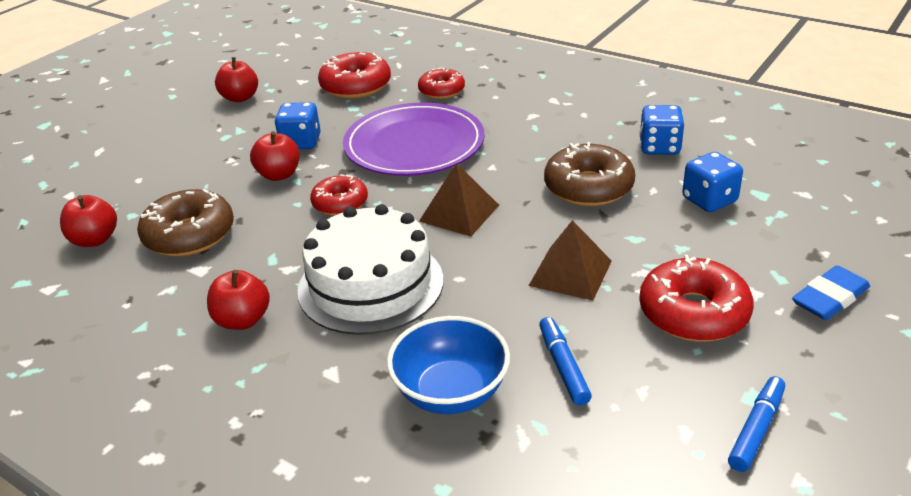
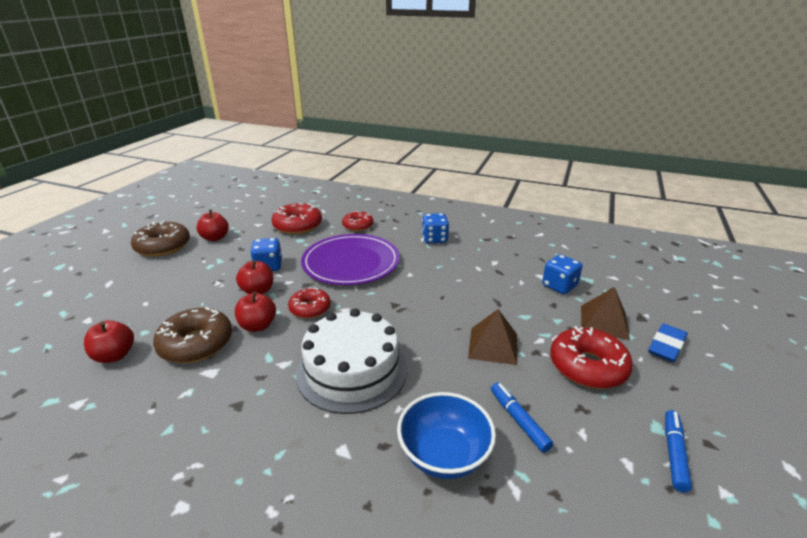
camera: 15 degrees left, 5 degrees down
red apple [207,270,270,330] -> red apple moved to [235,291,276,332]
brown pyramid [419,163,499,236] -> brown pyramid moved to [581,287,630,340]
brown donut [544,142,635,206] -> brown donut moved to [131,221,190,257]
blue dice [639,105,684,155] -> blue dice moved to [422,213,449,244]

